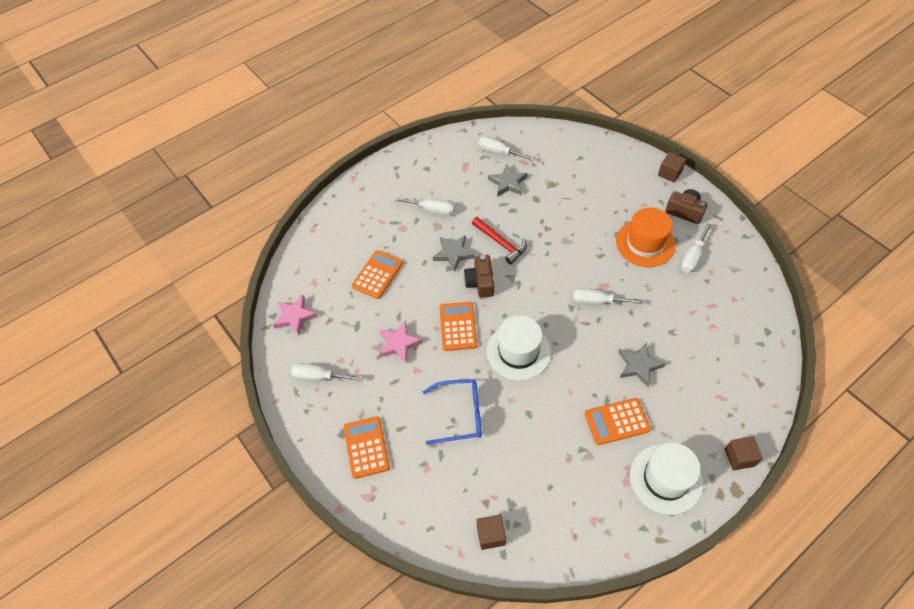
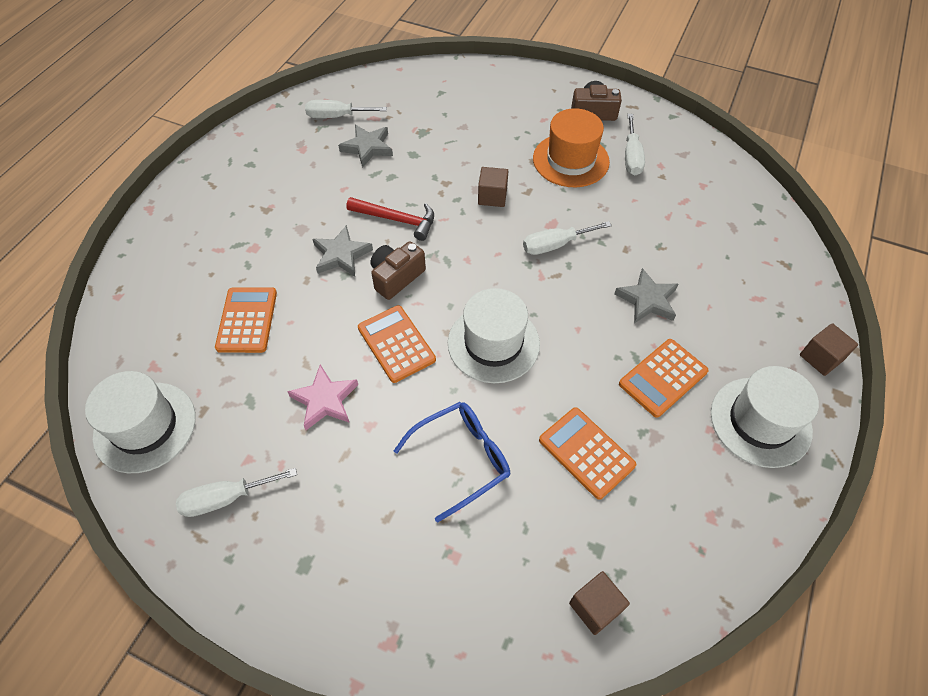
camera: 30 degrees left, 0 degrees up
pink star [273,295,318,335] -> white hat [85,371,196,473]
orange calculator [343,416,390,479] -> orange calculator moved to [539,407,636,500]
white screwdriver [394,197,455,215] -> none
brown camera [464,255,494,298] -> brown camera turned 75 degrees clockwise [370,241,426,300]
brown cube [658,152,686,183] -> brown cube moved to [478,167,508,207]

